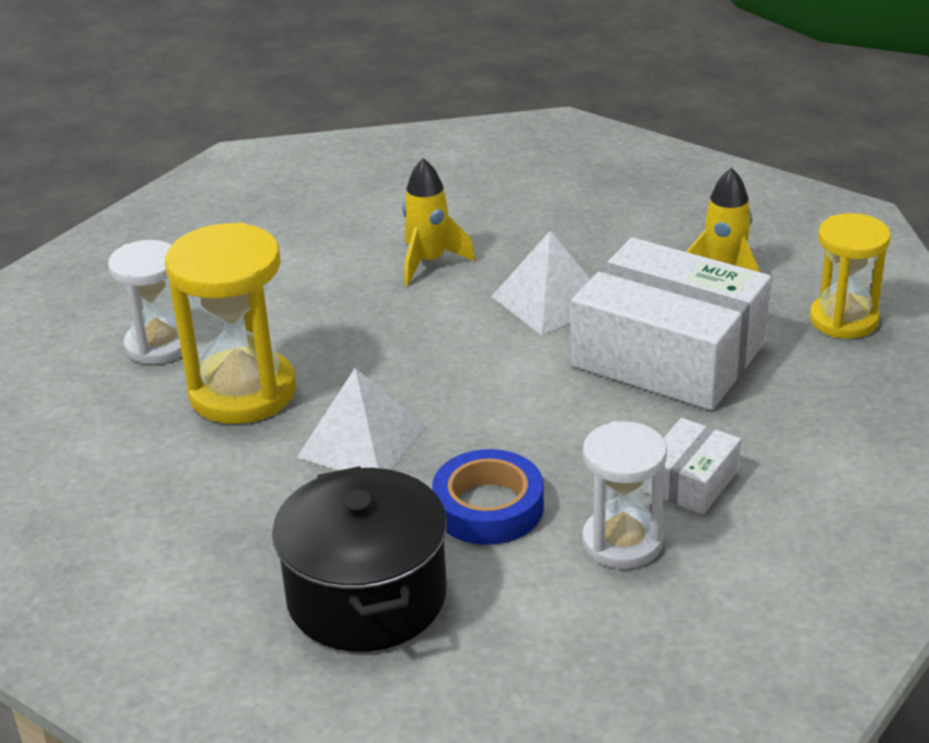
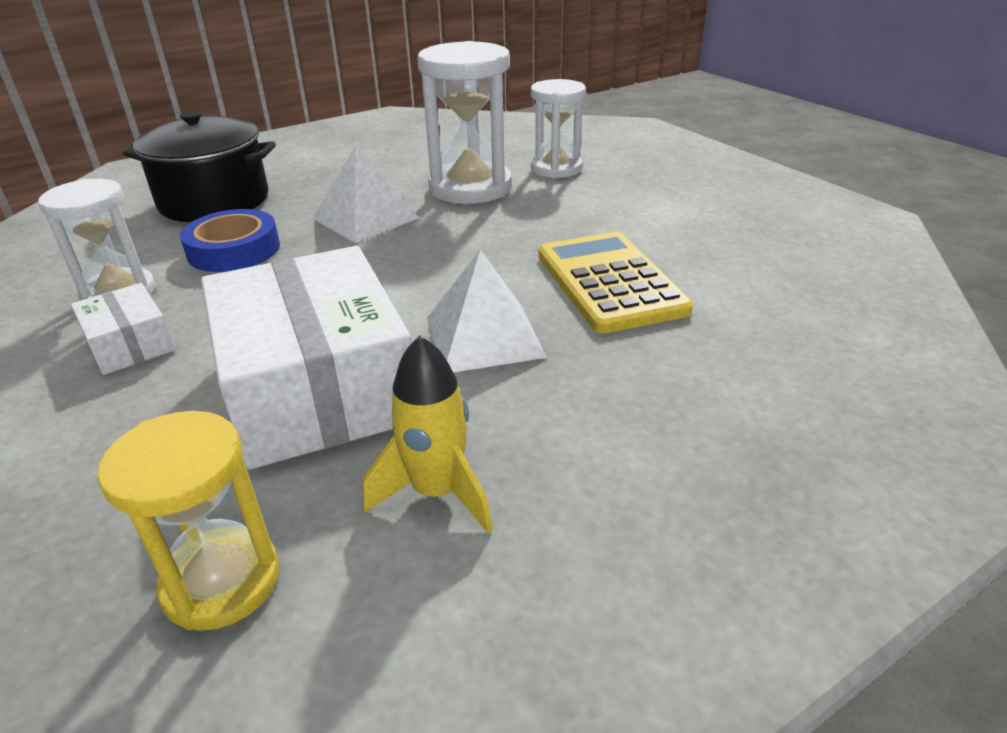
camera: 110 degrees right, 0 degrees up
yellow hourglass [165,222,296,424] -> white hourglass [417,41,512,204]
yellow rocket [403,158,475,286] -> yellow calculator [539,232,693,334]
white box [571,237,772,410] -> white box turned 75 degrees counterclockwise [201,246,412,470]

